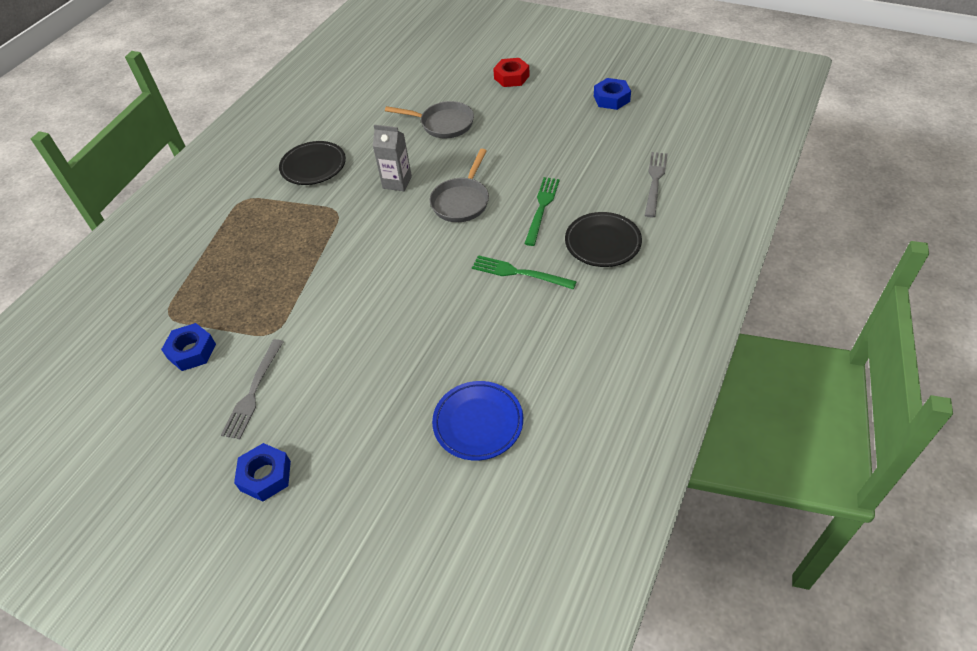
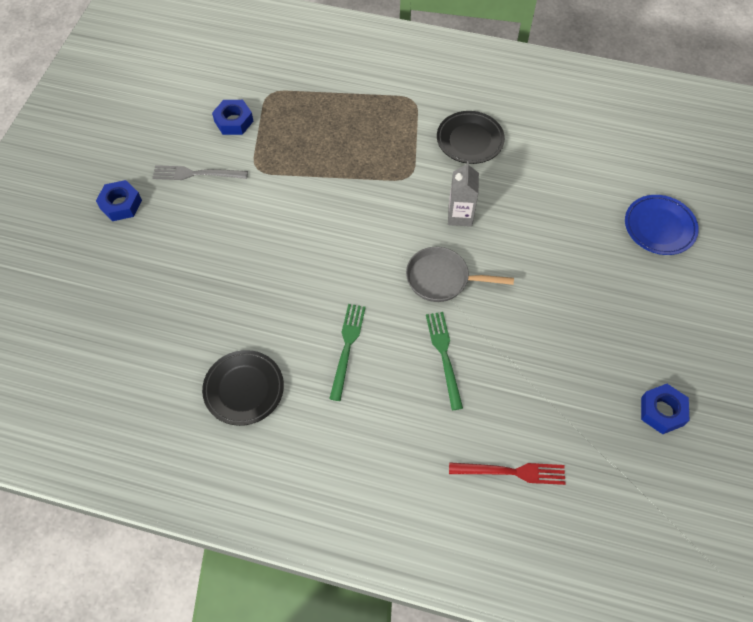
camera: 75 degrees right, 10 degrees up
grey pan [385,101,474,138] -> none
blue plate [432,381,523,461] -> blue plate moved to [625,195,699,255]
red nut [493,58,530,87] -> none
green fork [524,177,560,246] -> green fork turned 105 degrees counterclockwise [426,312,463,410]
black plate [565,212,642,267] -> black plate moved to [202,350,284,426]
grey fork [645,152,668,217] -> red fork [449,462,566,485]

